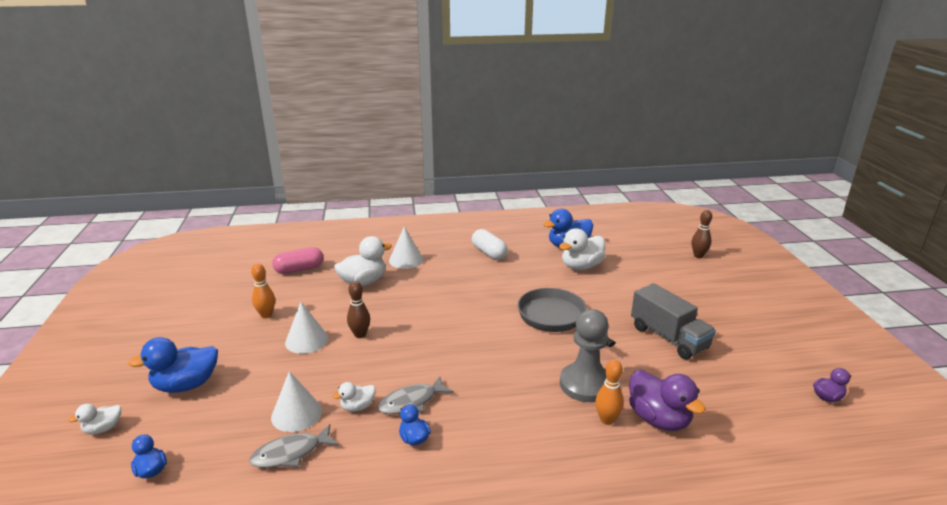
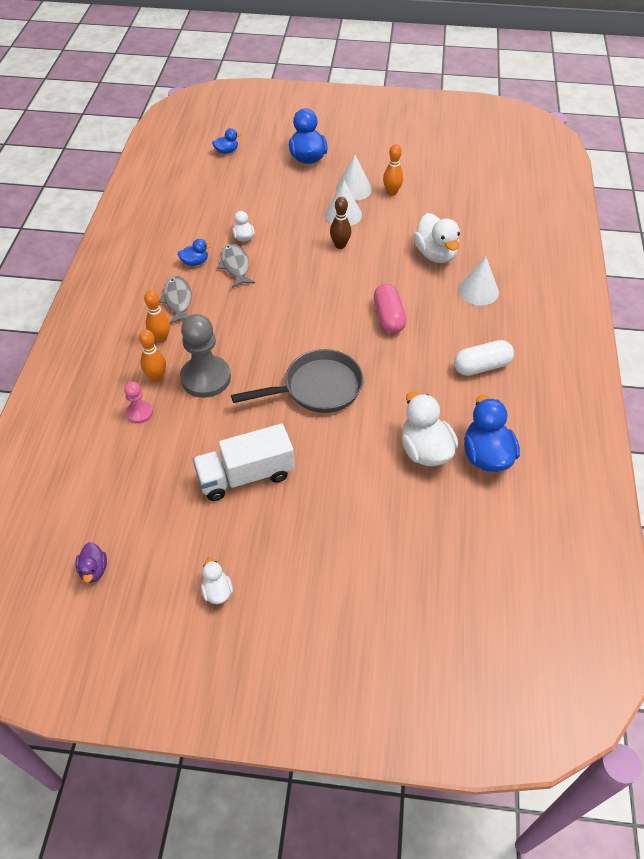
camera: 105 degrees right, 25 degrees up
white duck [68,404,121,434] -> white duck moved to [201,557,233,604]
grey fish [249,424,339,468] -> grey fish moved to [159,276,192,324]
white cone [271,371,322,432] -> white cone moved to [336,155,372,201]
pink capsule [272,247,324,274] -> pink capsule moved to [374,284,407,333]
purple duck [629,370,706,431] -> pink pawn [124,381,153,424]
grey truck [631,283,716,359] -> white truck [193,423,294,501]
brown bowling pin [691,210,712,258] -> none
none -> orange bowling pin [144,290,170,343]

